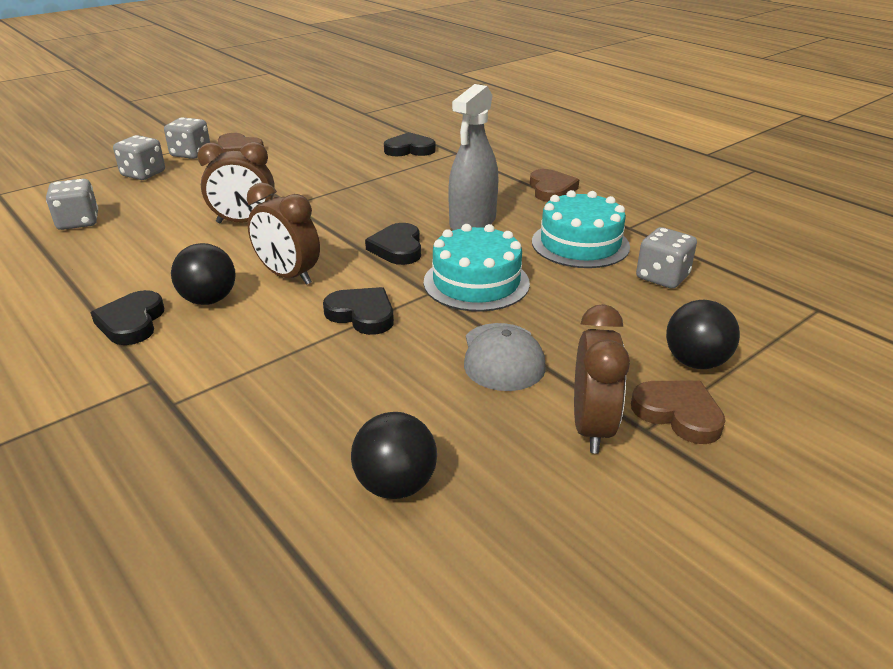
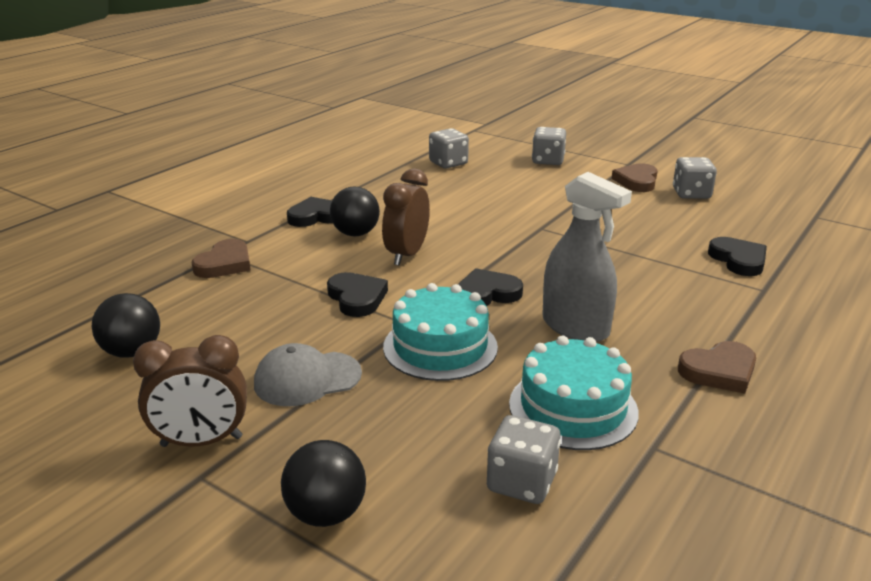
camera: 75 degrees right, 5 degrees down
grey dice [164,117,210,159] -> grey dice moved to [673,157,717,199]
brown clock [197,142,275,223] -> none
black heart [323,287,394,335] -> black heart turned 45 degrees counterclockwise [327,272,388,317]
grey spray bottle [448,84,498,230] -> grey spray bottle turned 150 degrees counterclockwise [542,172,632,342]
brown heart [631,381,726,444] -> brown heart moved to [192,239,251,278]

